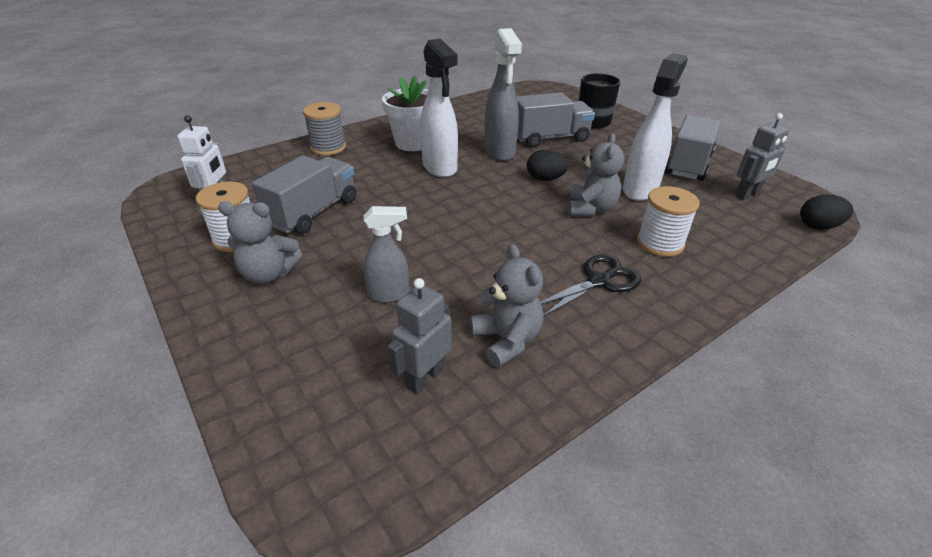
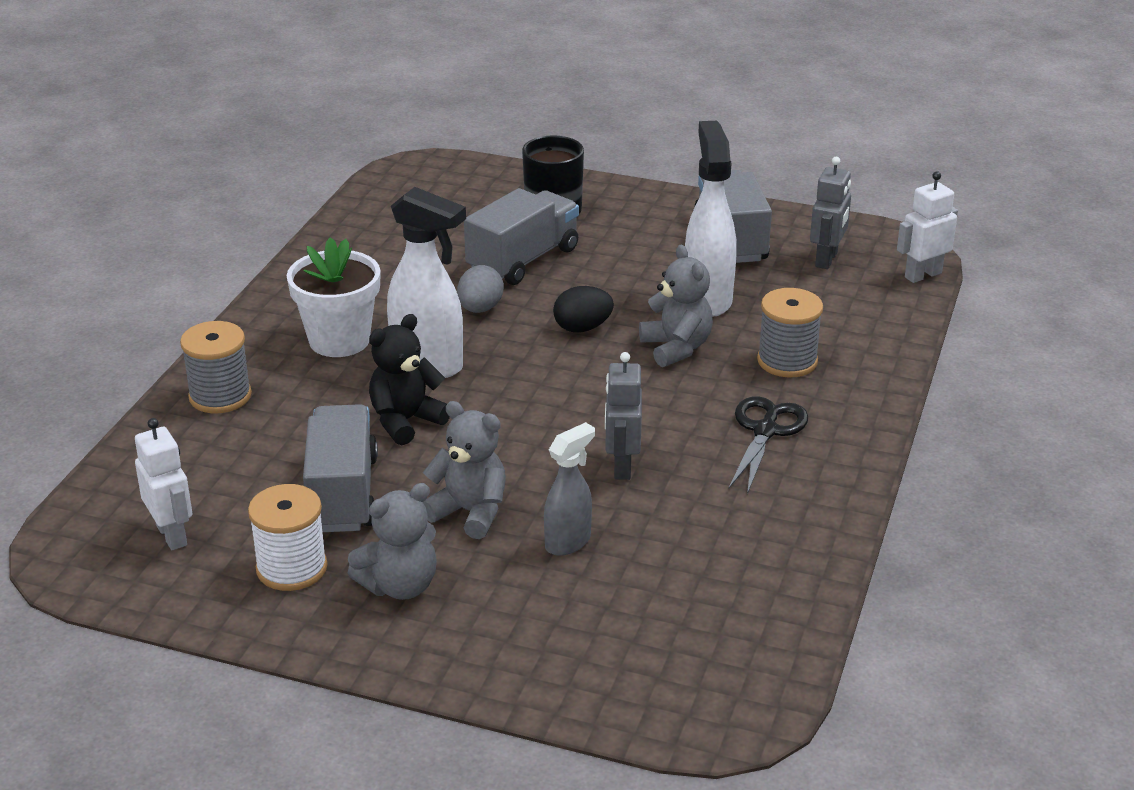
camera: 35 degrees left, 5 degrees down
grey robot [387,278,452,394] -> grey robot moved to [605,352,642,480]
grey teddy bear [470,244,543,368] -> grey teddy bear moved to [423,401,506,539]
grey spray bottle [484,28,522,161] -> grey egg [457,265,504,313]
white spool [637,186,700,257] -> grey spool [757,288,823,377]
black egg [800,194,853,230] -> white robot [897,171,958,283]
none -> black teddy bear [369,314,450,445]

